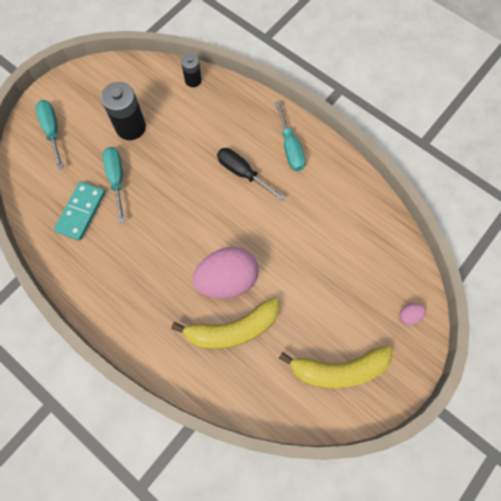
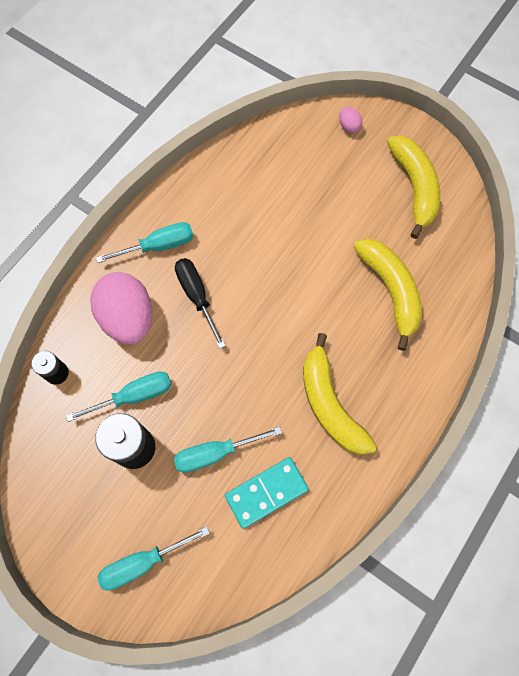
camera: 95 degrees left, 0 degrees up
turquoise domino [54,181,105,241] -> turquoise domino turned 45 degrees counterclockwise [225,457,309,529]
pink egg [192,247,259,299] -> pink egg moved to [90,272,152,344]
black screwdriver [217,148,285,201] -> black screwdriver turned 120 degrees clockwise [175,258,226,349]
none -> turquoise screwdriver [66,371,172,422]
none -> yellow banana [303,333,377,455]

